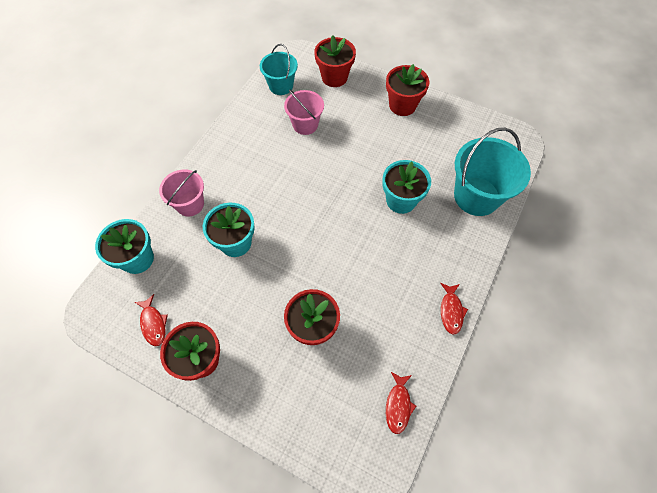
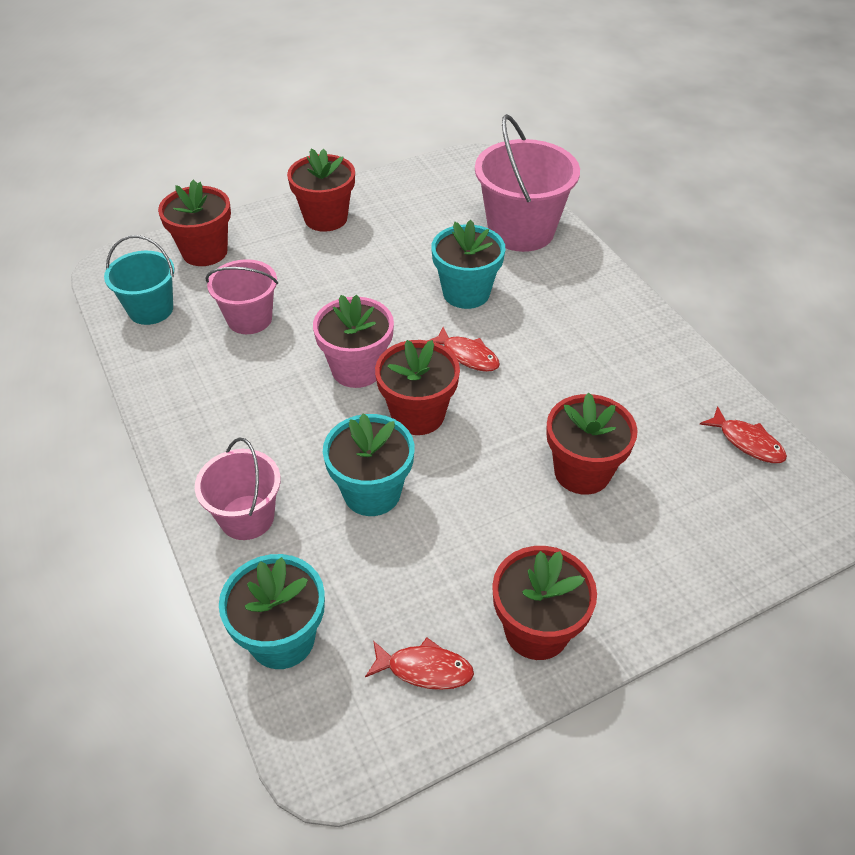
camera: 55 degrees left, 15 degrees down
red fish [440,283,468,335] -> red fish moved to [427,327,500,372]
turquoise bucket [454,128,531,216] -> pink bucket [475,114,580,252]
none -> pink flower pot [313,295,394,388]
none -> red flower pot [375,340,460,435]

